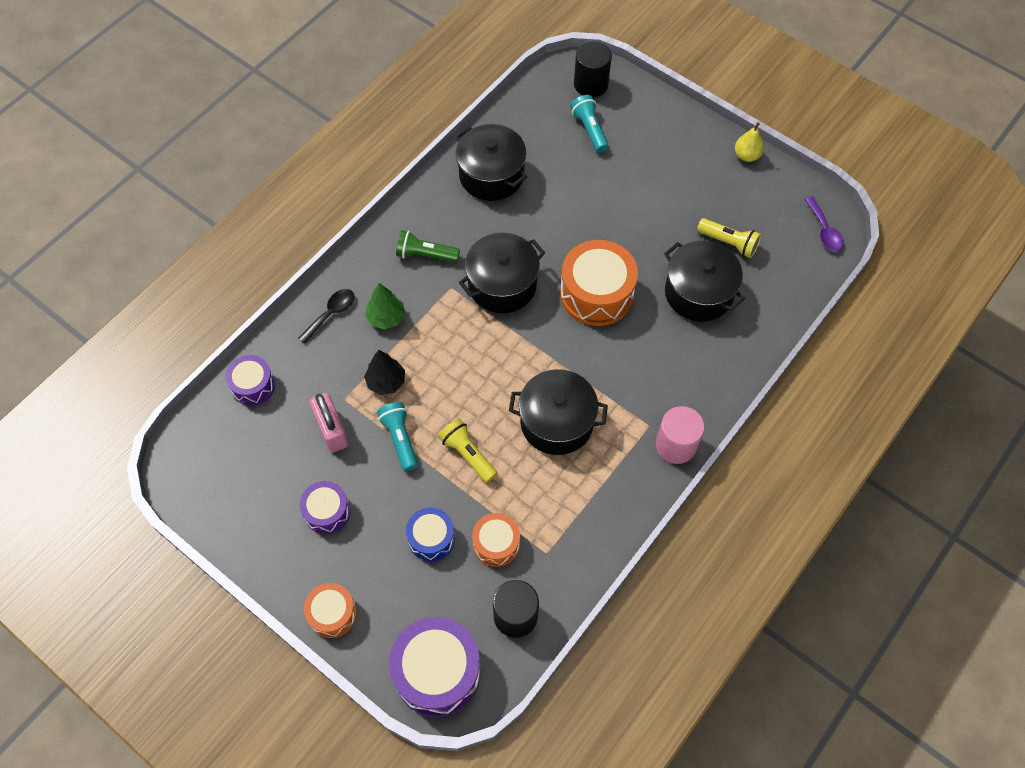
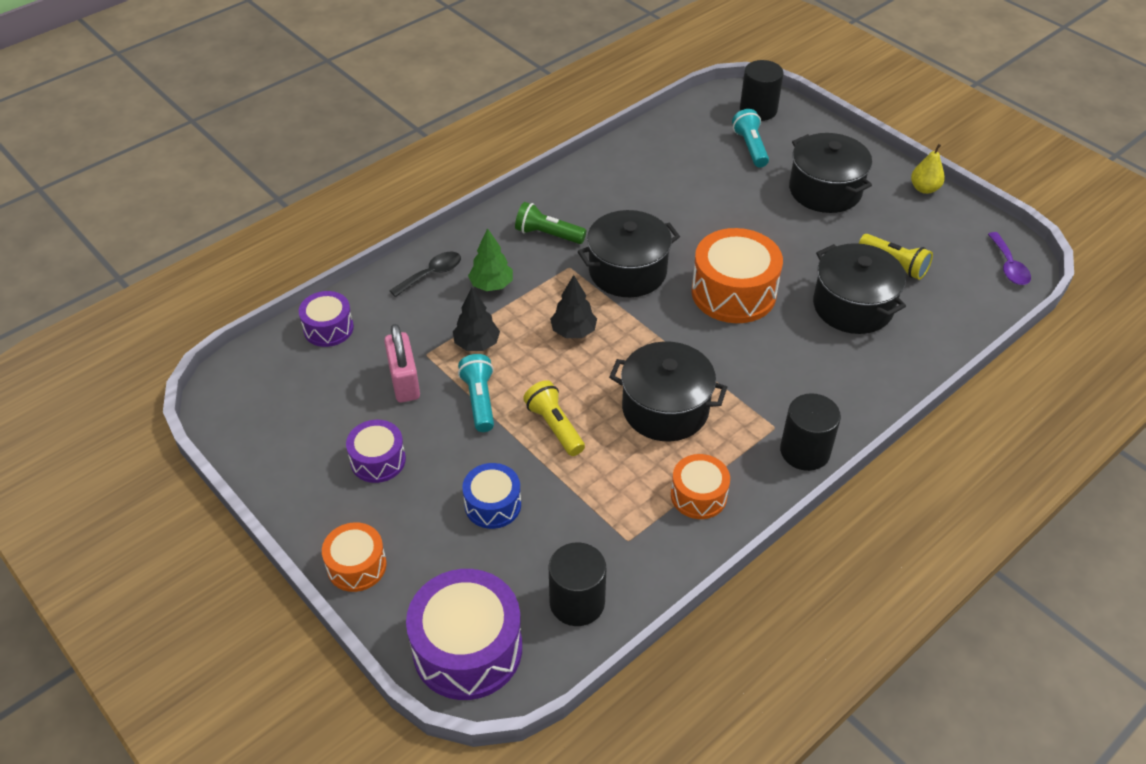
camera: 10 degrees right, 15 degrees down
black pot [456,124,527,201] -> black pot moved to [789,133,872,213]
orange drum [472,513,520,567] -> orange drum moved to [671,454,730,519]
pink cylinder [656,406,705,464] -> black cylinder [780,393,841,471]
none -> black tree [550,275,597,338]

